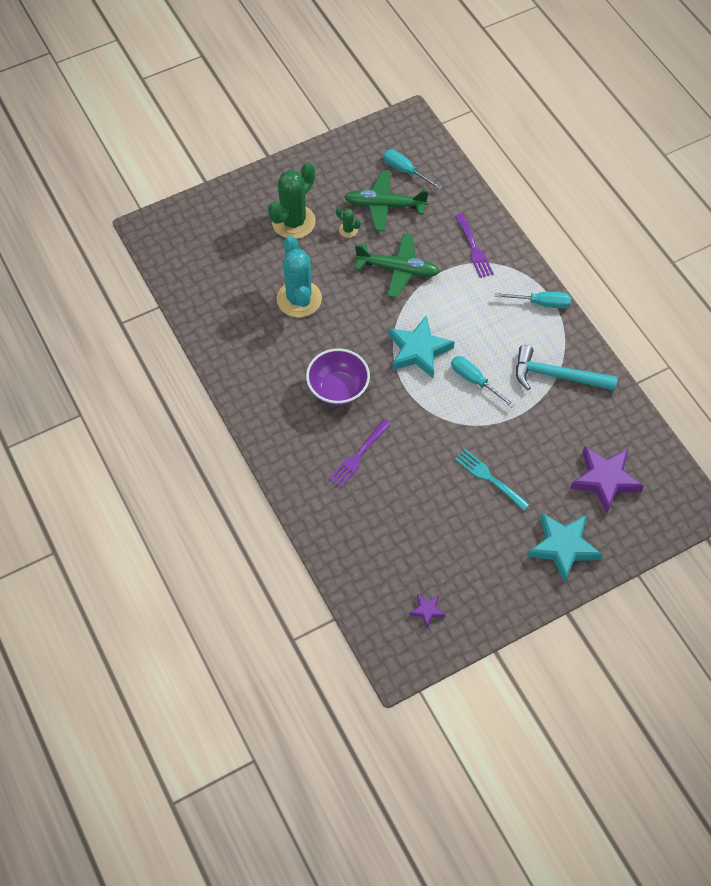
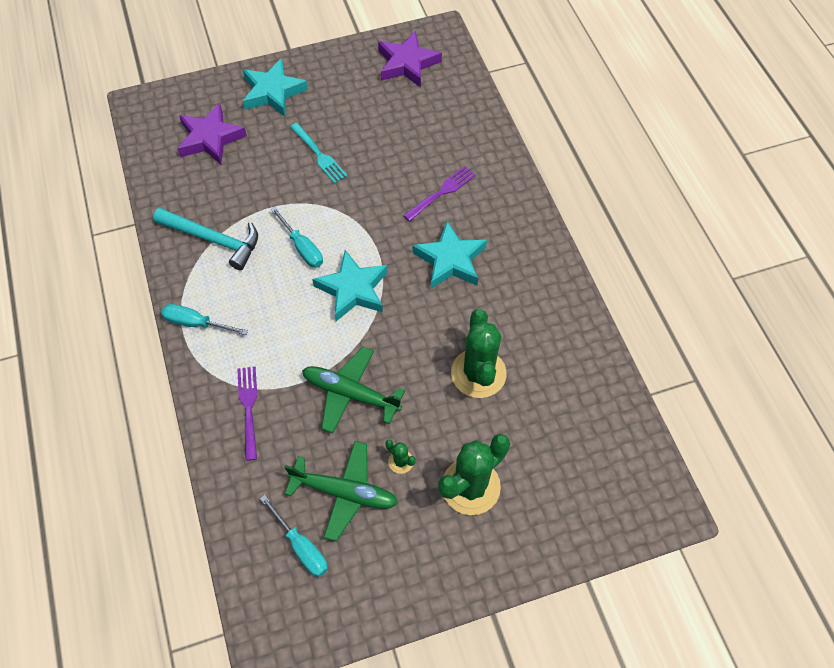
camera: 170 degrees left, 0 degrees up
turquoise cactus [277,236,322,318] -> green cactus [451,309,507,398]
purple bowl [306,348,370,406] -> turquoise star [412,221,487,289]
purple star [409,594,445,628] -> purple star [378,31,442,87], size x2.09

